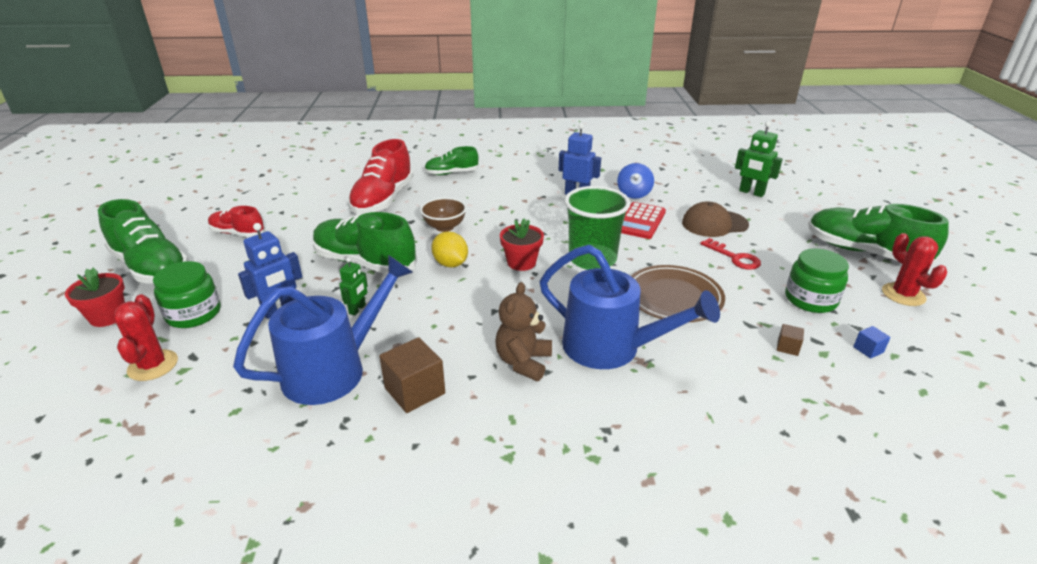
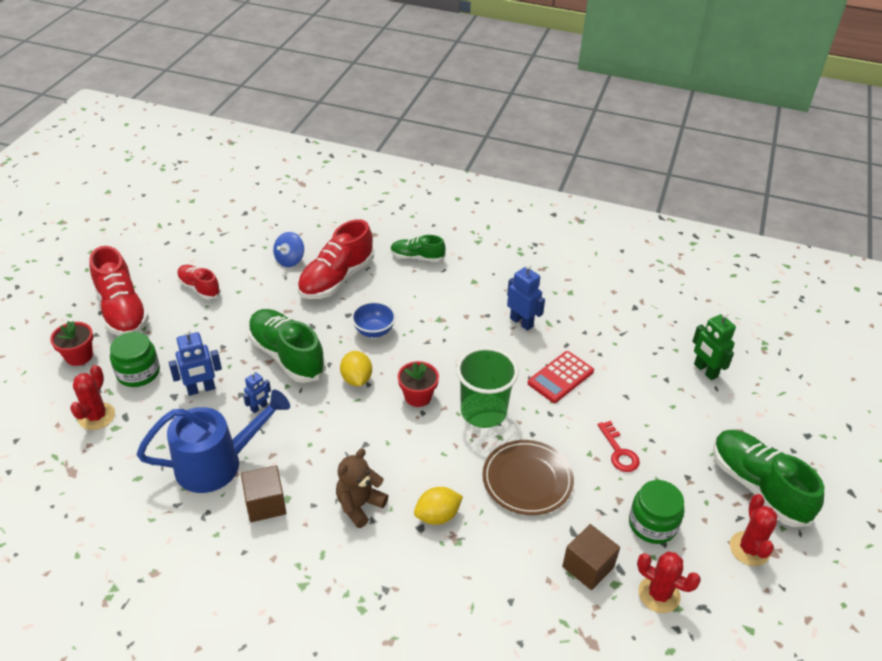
camera: 20 degrees right, 10 degrees up
green shoe [98,199,189,284] -> red shoe [89,246,149,336]
green robot [339,258,368,315] -> blue robot [243,371,271,413]
brown bowl [420,197,467,232] -> blue bowl [351,301,396,338]
blue watering can [540,245,720,369] -> yellow lemon [414,487,463,525]
blue spinning top [617,163,654,199] -> blue spinning top moved to [273,232,304,267]
brown cap [682,201,749,237] -> none
brown cube [777,324,804,356] -> brown cube [562,524,620,590], size x2.04
blue cube [853,326,891,359] -> red cactus [637,552,701,613]

